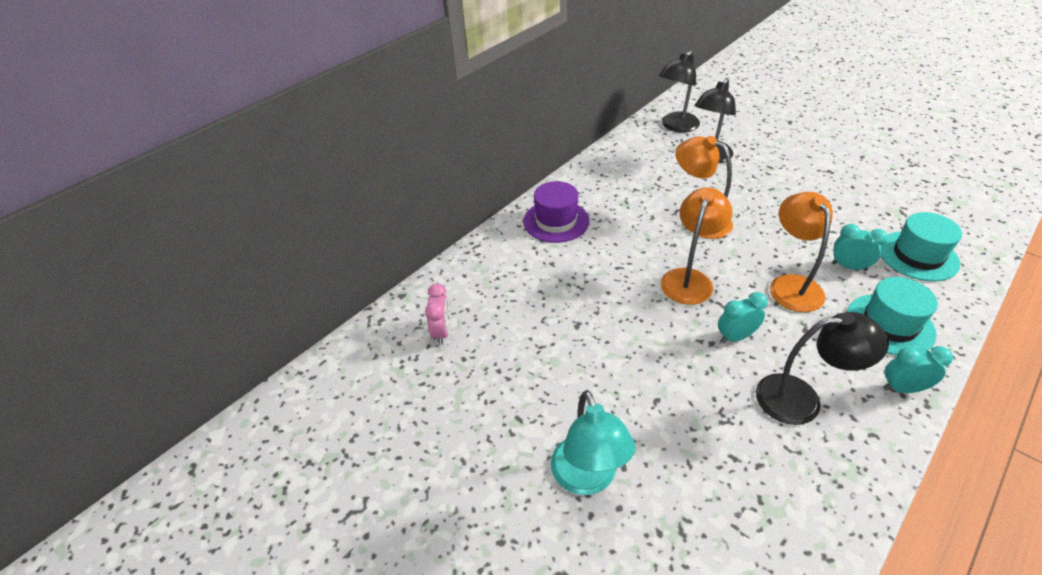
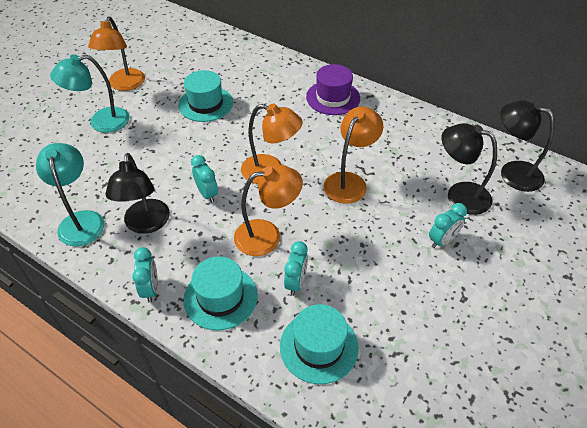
camera: 80 degrees right, 5 degrees up
pink clock [425,284,450,345] -> none
none -> turquoise lamp [36,143,104,246]
none -> orange lamp [88,16,145,91]
none -> turquoise hat [178,70,233,122]
none -> turquoise clock [429,203,467,248]

